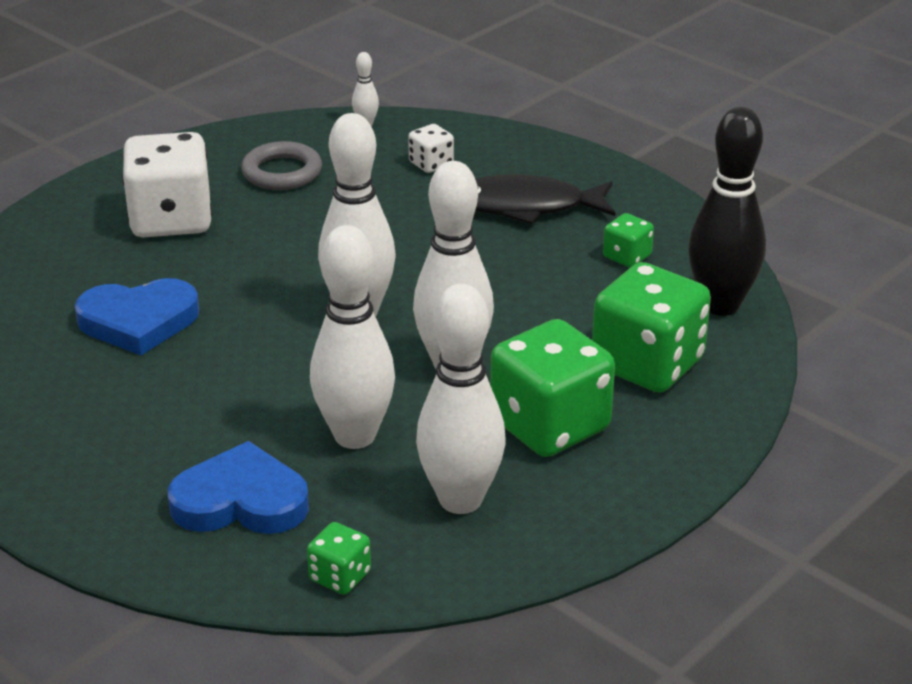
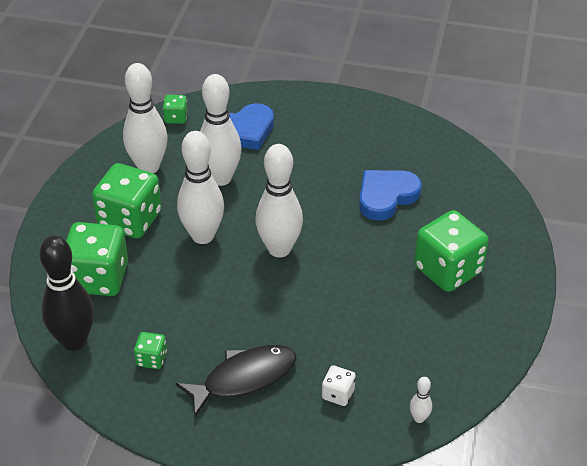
camera: 150 degrees right, 10 degrees up
white dice [122,132,212,237] -> green dice [414,210,489,292]
grey ring [241,141,322,190] -> none

